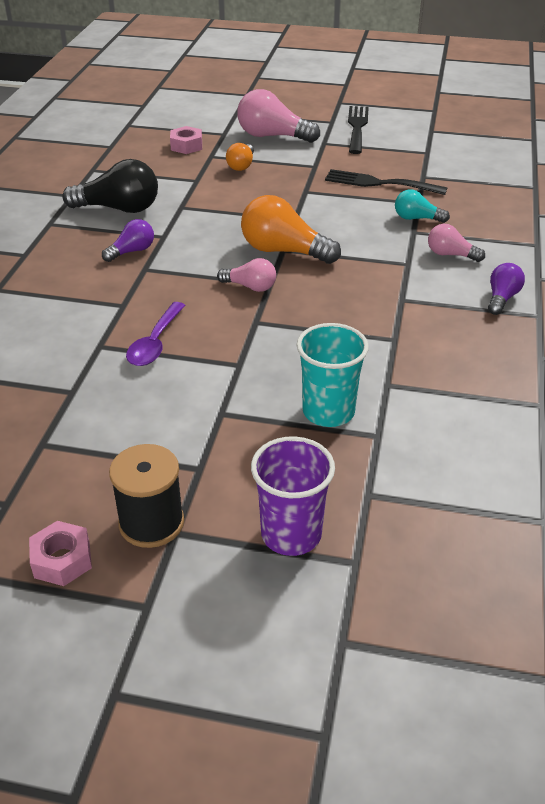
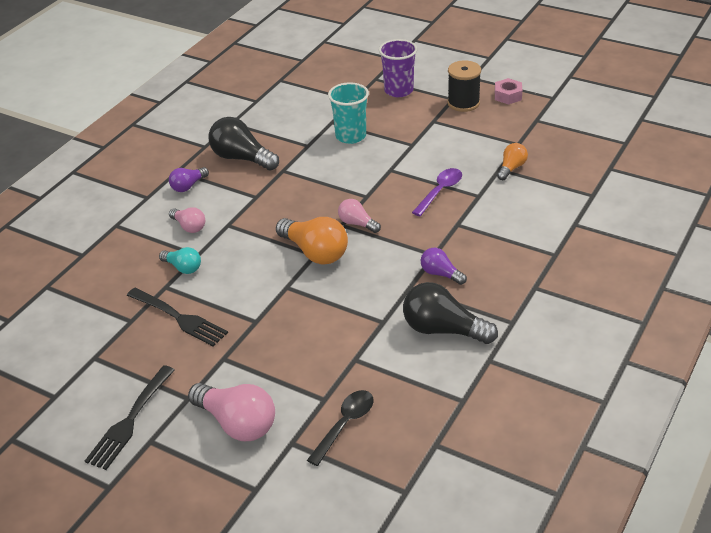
camera: 160 degrees left, 0 degrees up
purple light bulb [102,219,154,262] -> purple light bulb turned 60 degrees clockwise [421,248,467,285]
pink nut [170,126,202,154] -> black spoon [307,390,374,466]
orange light bulb [226,143,254,171] -> orange light bulb moved to [497,143,528,180]
none -> black light bulb [208,117,279,171]

